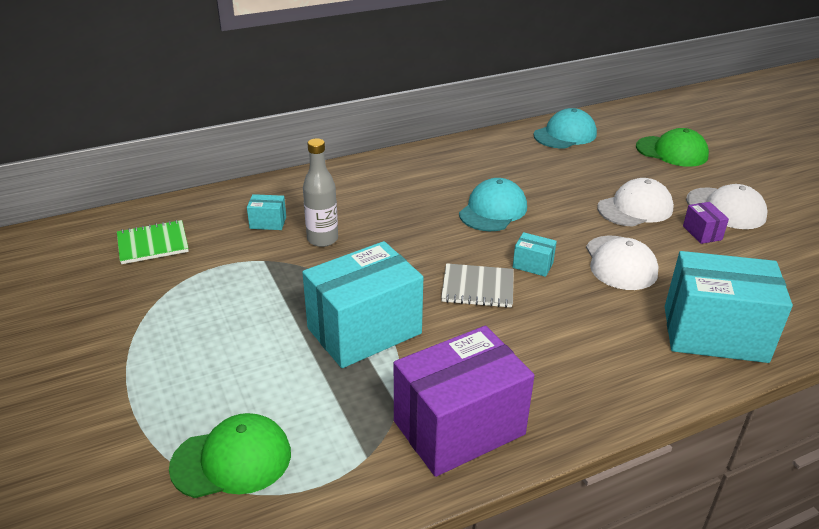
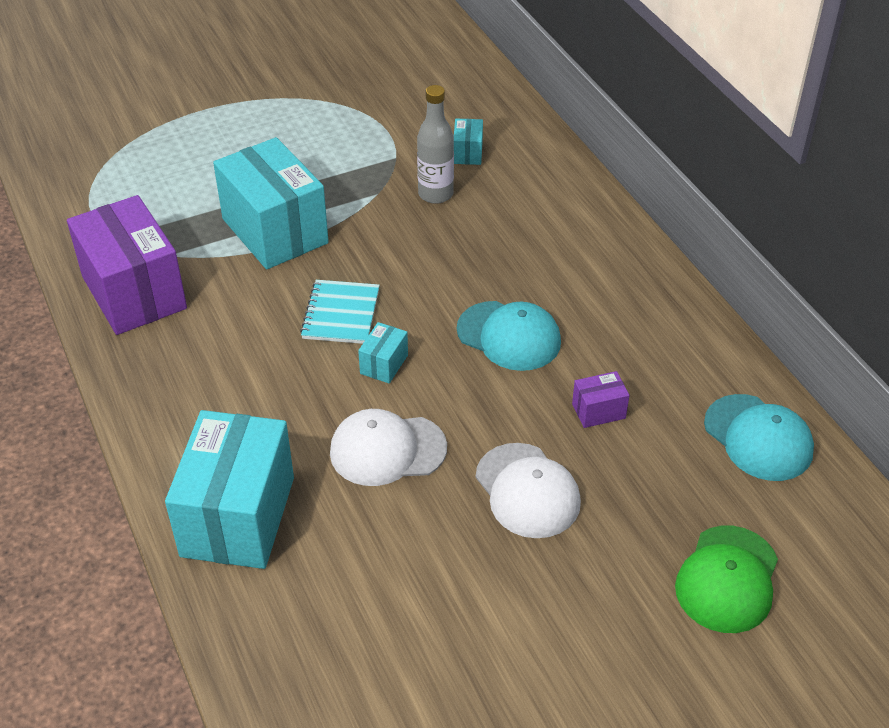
camera: 90 degrees right, 10 degrees up
green notebook [117,220,189,264] -> none
green cap [169,413,291,498] -> none
grey notebook [441,263,514,308] -> turquoise notebook [300,280,380,344]
purple box [683,202,729,244] -> purple box moved to [572,371,630,428]
white cap [686,184,768,229] -> none

